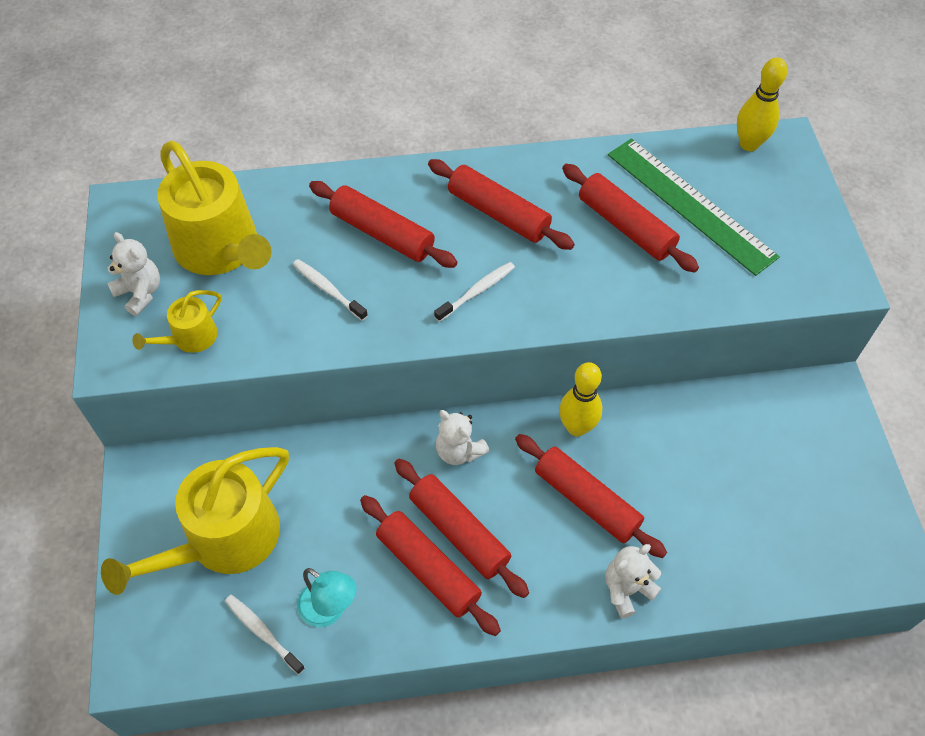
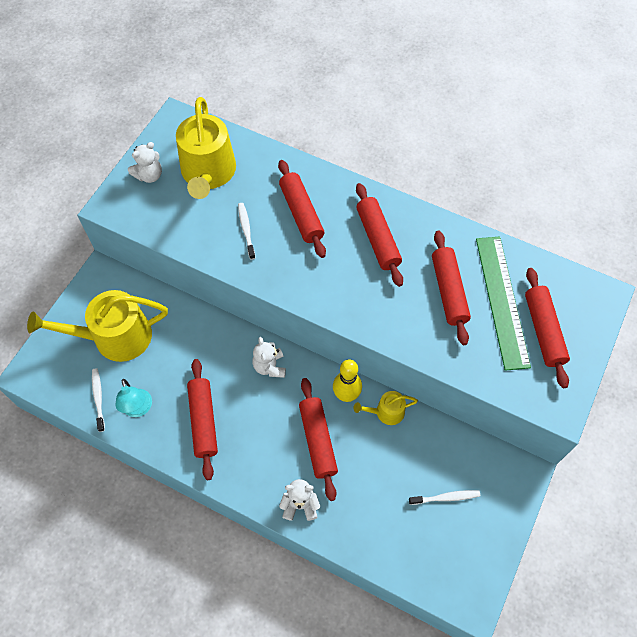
camera: 35 degrees right, 5 degrees up
white teddy bear [107,232,160,316] -> white teddy bear turned 60 degrees clockwise [128,142,162,183]
yellow watering can [132,290,222,353] -> yellow watering can moved to [354,391,418,425]
red rolling pin [394,459,529,598] -> red rolling pin moved to [525,268,570,388]
white toothbrush [434,262,515,322] -> white toothbrush moved to [409,490,480,505]
yellow bowling pin [737,57,788,151] -> none

